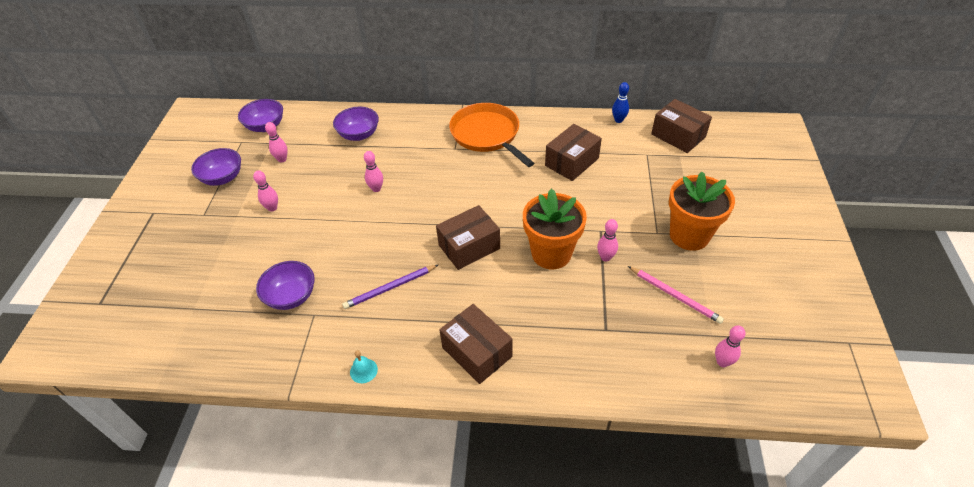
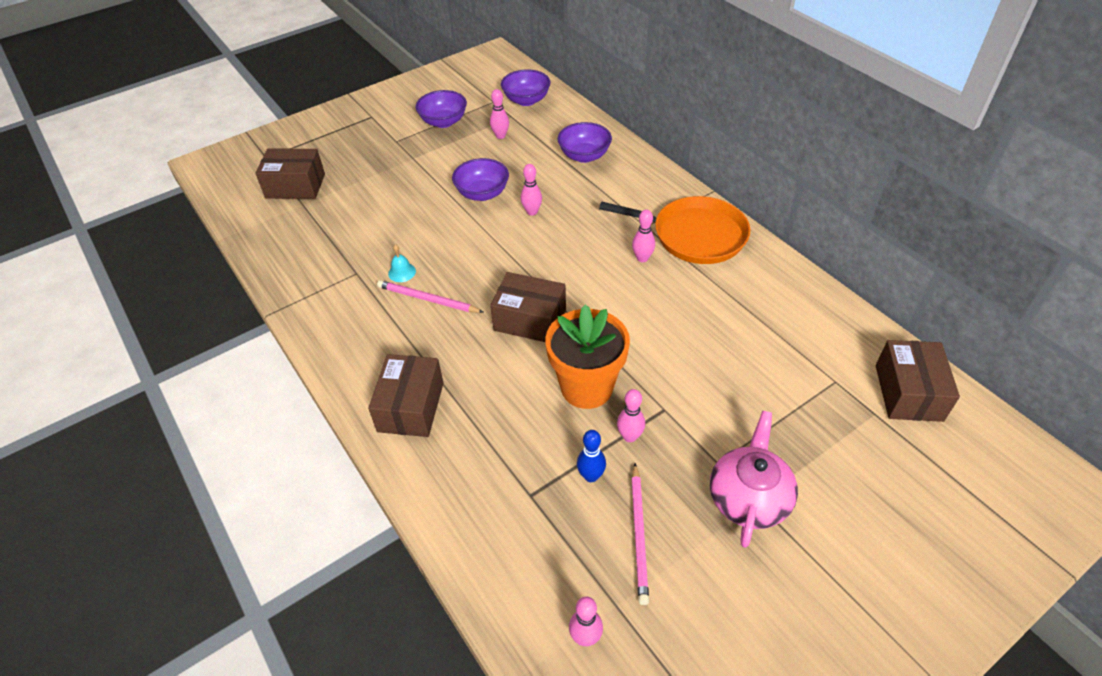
camera: 50 degrees right, 0 degrees up
pink bowling pin [253,170,278,212] -> pink bowling pin moved to [632,210,655,262]
purple bowl [256,261,315,310] -> purple bowl moved to [452,158,509,201]
purple pencil [342,265,438,309] -> pink pencil [377,280,483,313]
turquoise bell [350,350,378,383] -> turquoise bell moved to [388,244,416,282]
orange pan [449,103,534,167] -> orange pan turned 90 degrees clockwise [599,196,750,264]
brown box [545,124,602,181] -> brown box moved to [255,149,325,199]
blue bowling pin [612,82,629,123] -> blue bowling pin moved to [577,430,606,482]
orange flower pot [669,172,735,251] -> pink teapot [710,411,798,548]

